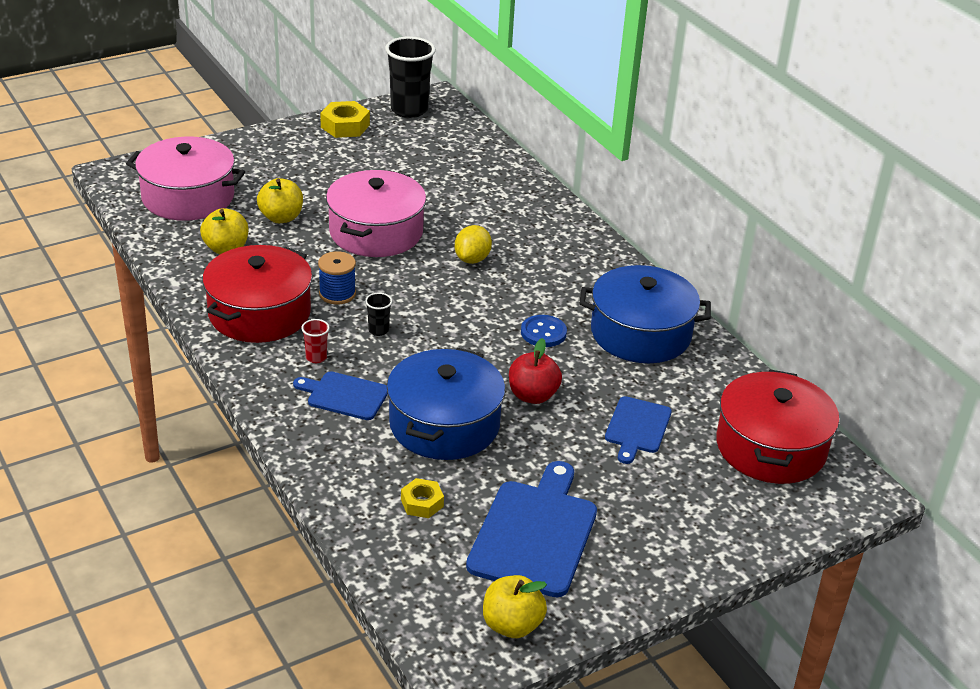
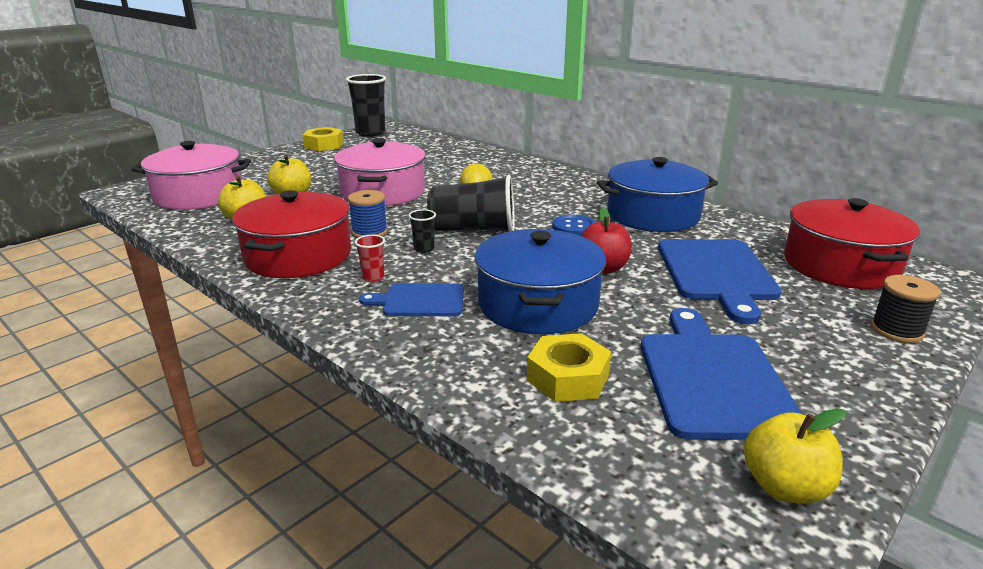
camera: 15 degrees left, 10 degrees down
yellow nut [401,478,444,518] -> yellow nut [527,333,611,402], size x1.57
blue cutting board [605,396,672,464] -> blue cutting board [658,239,782,324], size x1.73
none -> black cup [427,175,515,232]
none -> black spool [871,275,940,343]

